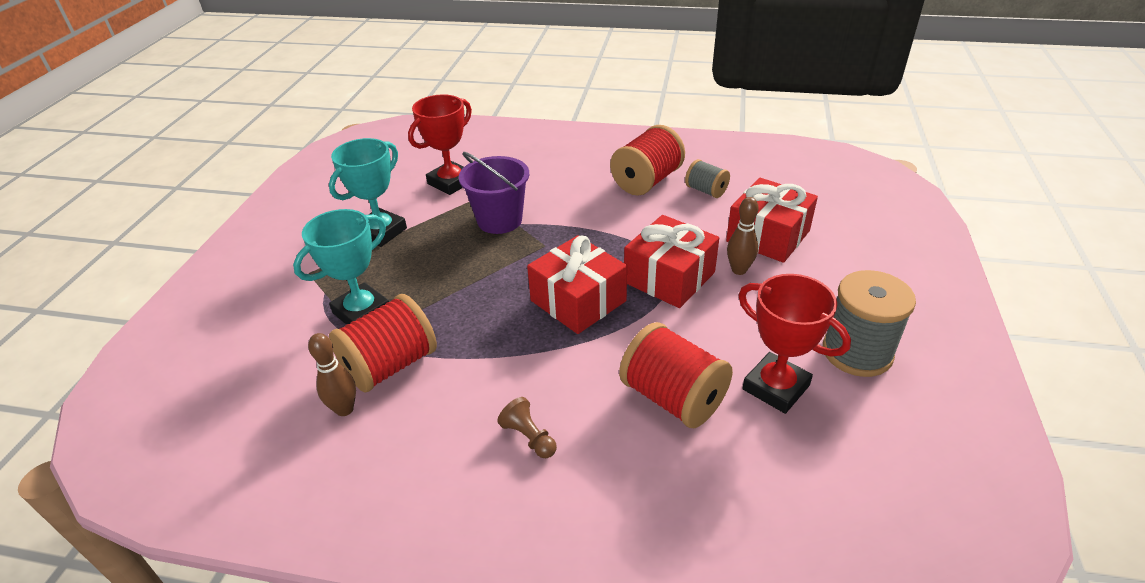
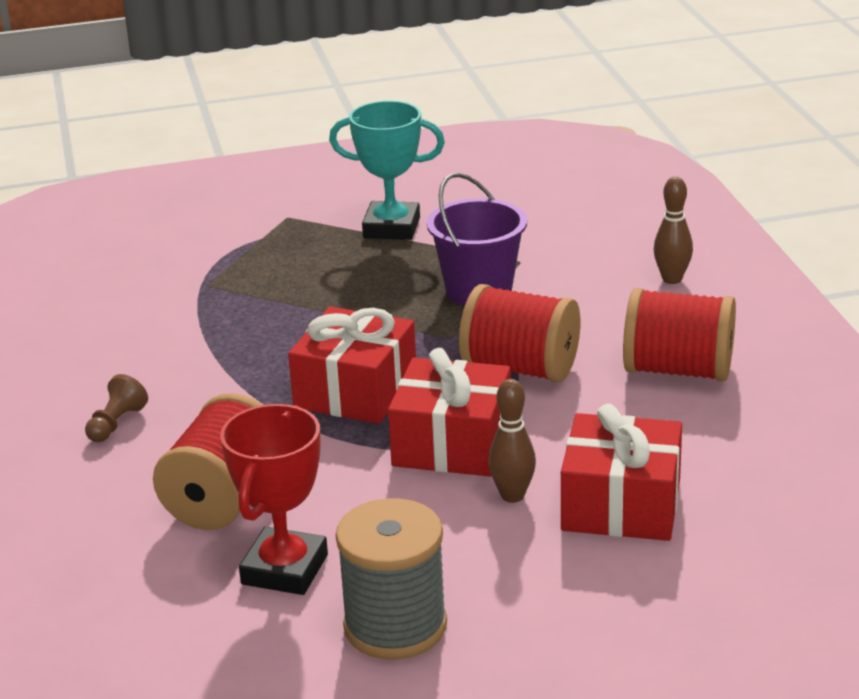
camera: 65 degrees right, 10 degrees down
turquoise trophy [293,209,389,325] -> none
brown bowling pin [308,333,356,416] -> brown bowling pin moved to [654,177,693,284]
red spool [329,294,437,393] -> red spool moved to [459,284,580,383]
red trophy [408,94,472,195] -> none
grey spool [685,159,730,198] -> none

